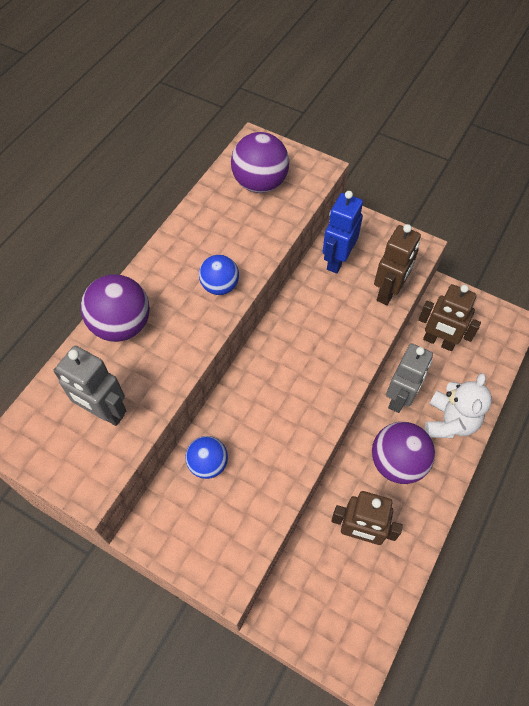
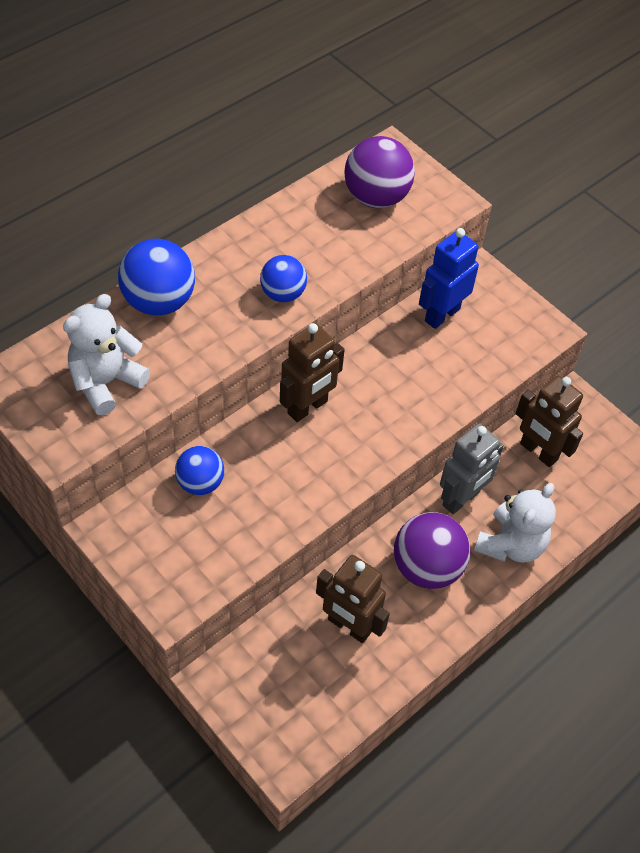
camera: 15 degrees right, 5 degrees down
grey robot [53,346,126,426] -> white teddy bear [63,294,150,415]
purple ball [81,274,150,342] -> blue ball [118,239,195,316]
brown robot [374,224,421,305] -> brown robot moved to [280,323,345,422]

